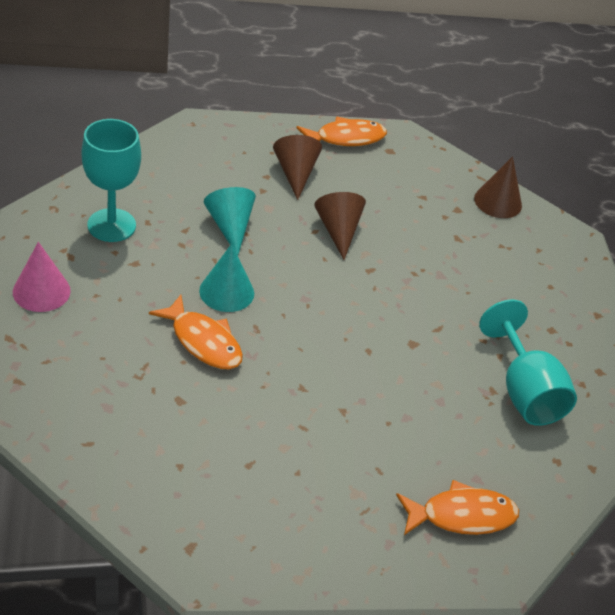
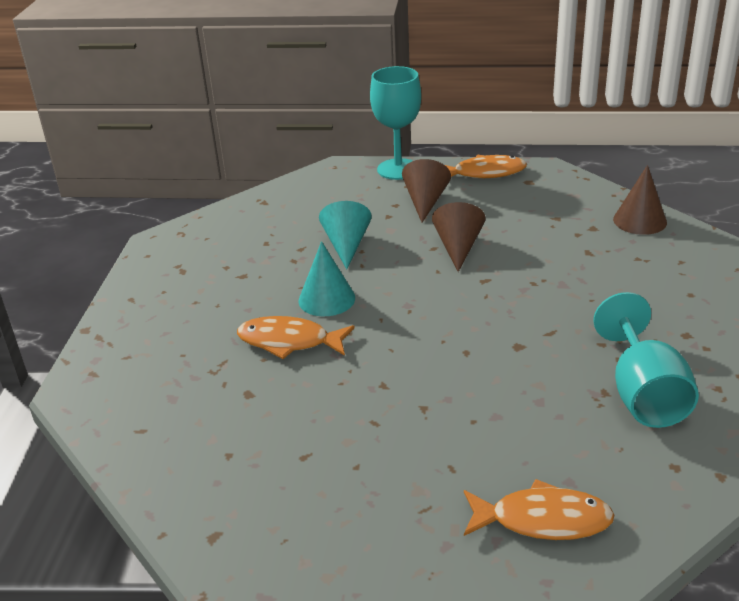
camera: 20 degrees right, 10 degrees down
pink cone [13,242,71,312] -> none
turquoise goblet [82,119,141,242] -> turquoise goblet moved to [370,66,421,180]
orange fish [149,295,243,369] -> orange fish turned 135 degrees clockwise [237,316,355,359]

